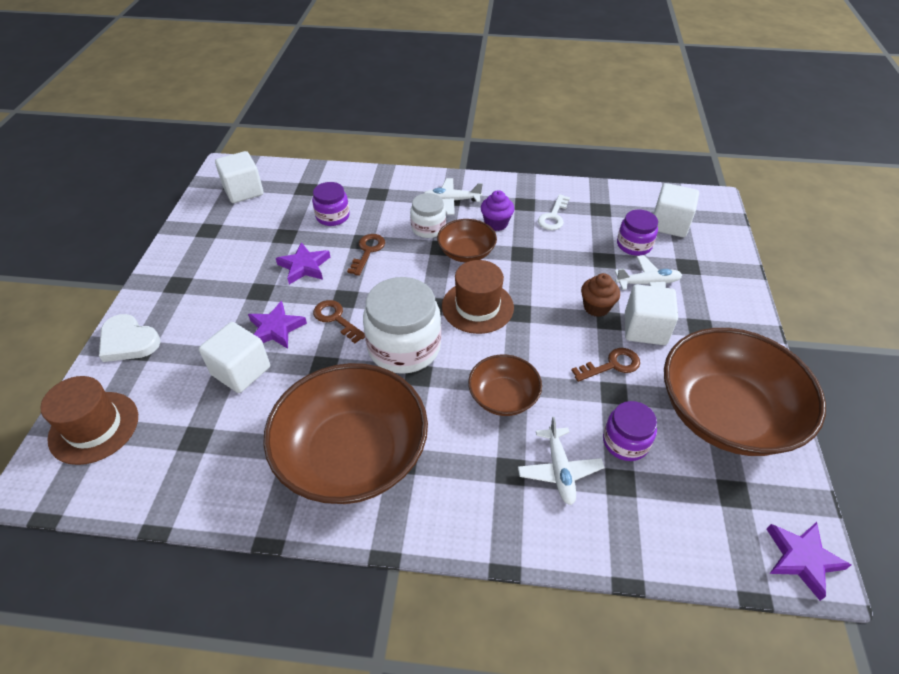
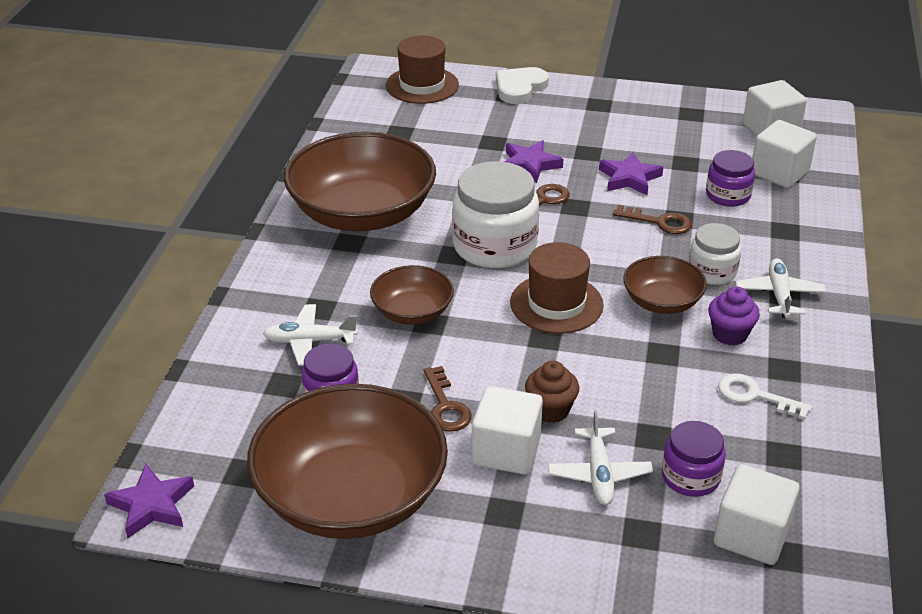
camera: 95 degrees right, 10 degrees down
white cube [199,322,270,393] -> white cube moved to [752,120,817,188]

